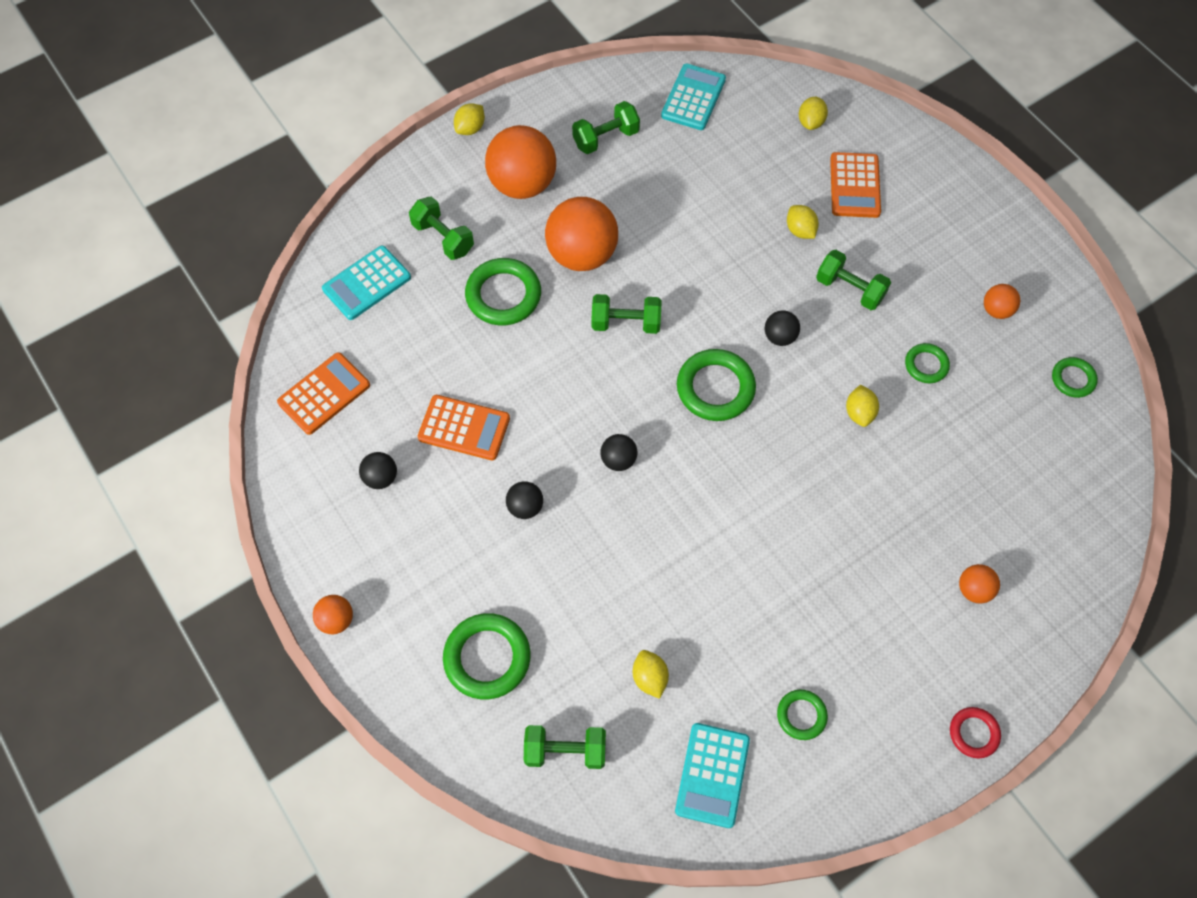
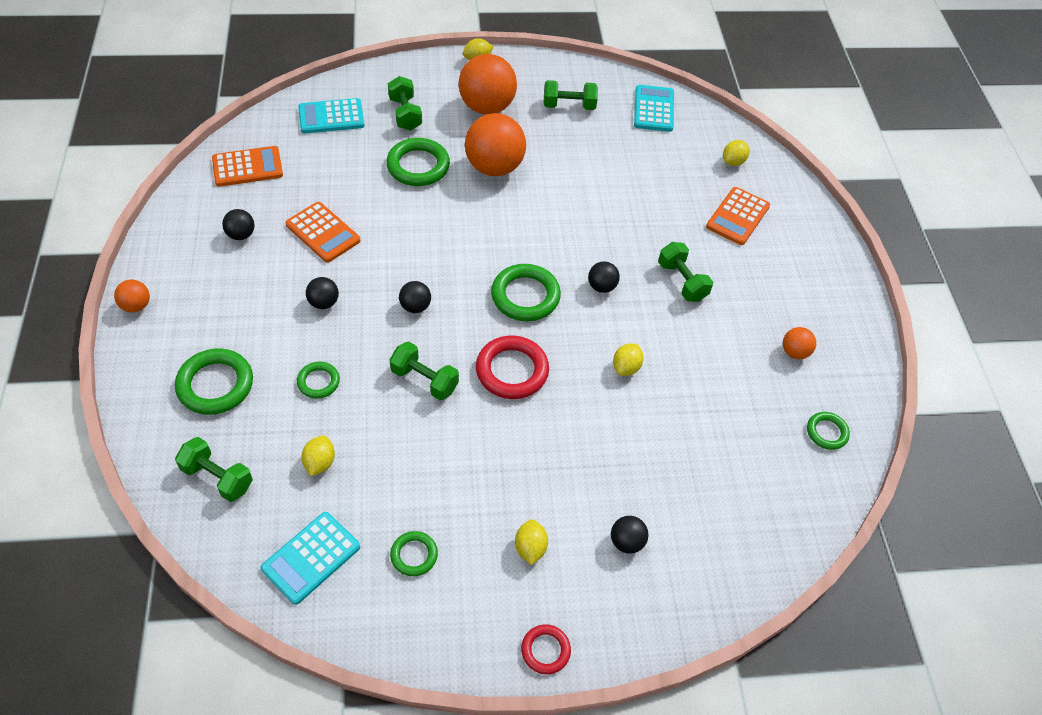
camera: 25 degrees right, 10 degrees down
green dumbbell [591,294,661,334] -> green dumbbell moved to [390,341,459,400]
turquoise calculator [661,63,726,130] -> turquoise calculator turned 45 degrees counterclockwise [634,85,674,132]
yellow lemon [787,205,819,239] -> yellow lemon moved to [515,519,548,565]
green ring [905,343,950,383] -> green ring moved to [297,362,340,399]
orange ball [959,564,1000,604] -> black ball [611,516,649,554]
none -> red ring [476,336,549,399]

